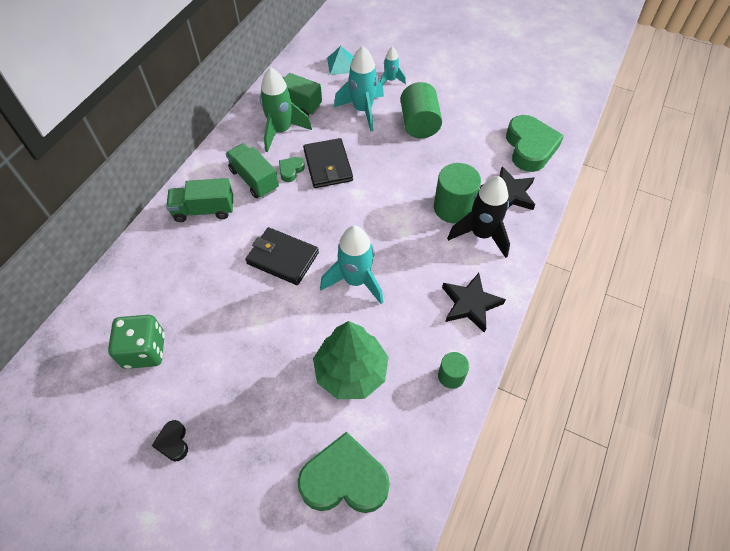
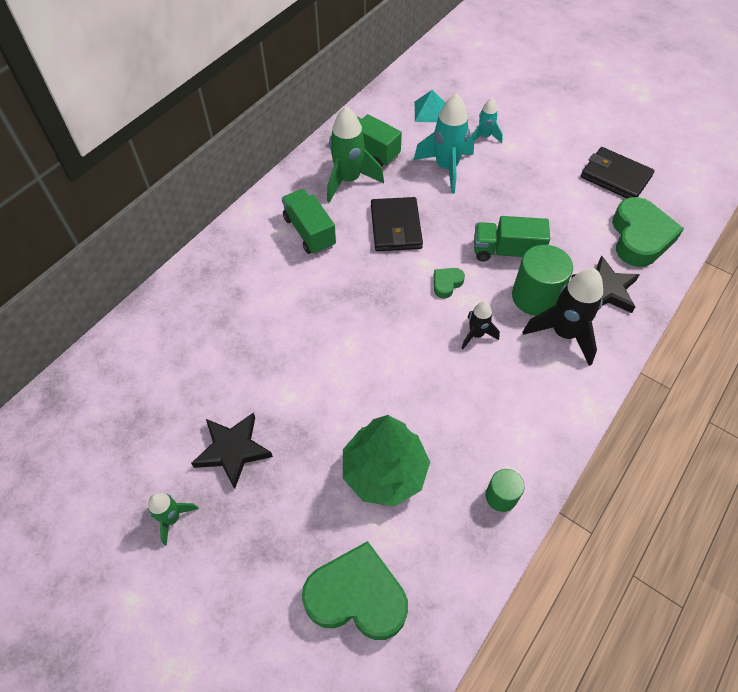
camera: 10 degrees right, 0 degrees up
green dice [108,315,165,369] -> none
black heart [152,420,188,461] -> green rocket [148,493,199,546]
green truck [166,178,233,222] -> green truck moved to [474,216,550,262]
black wallet [245,227,319,285] -> black wallet moved to [581,147,655,198]
green heart [279,157,305,182] -> green heart moved to [434,268,465,299]
turquoise rocket [320,225,383,304] -> none
green cylinder [400,82,442,138] -> none
black star [442,273,506,333] -> black star moved to [191,412,273,489]
none -> black rocket [462,301,500,349]

